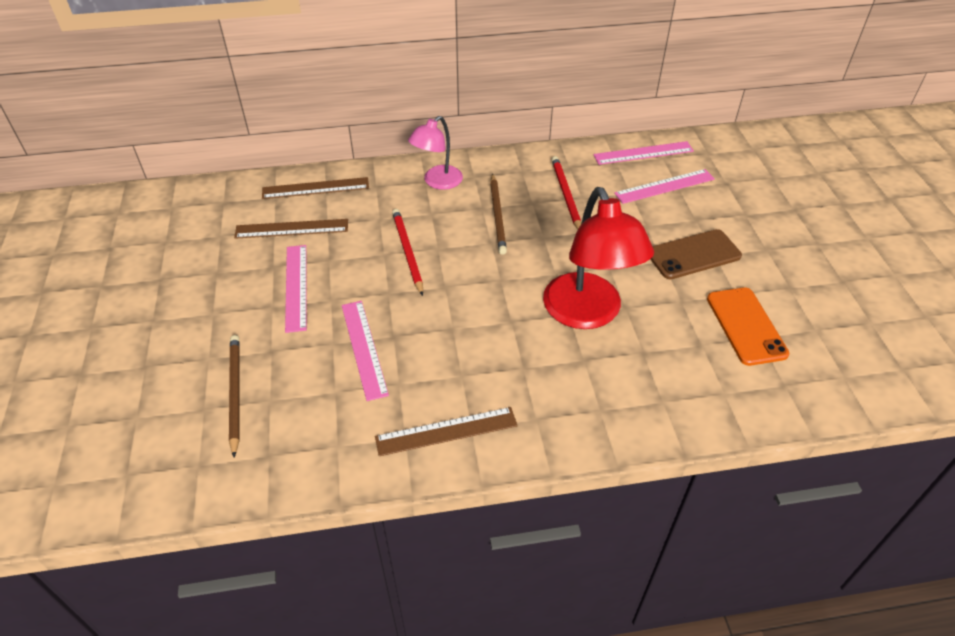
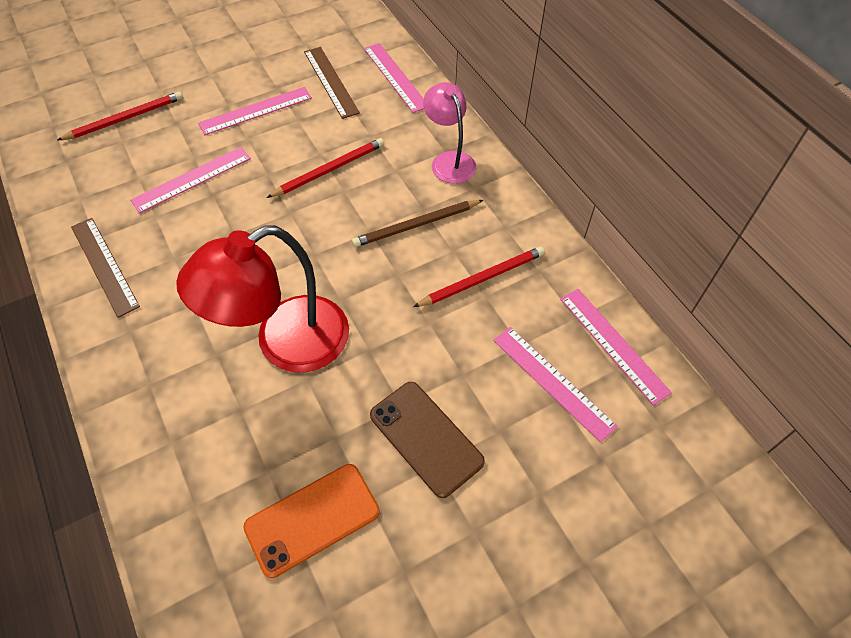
camera: 70 degrees right, 10 degrees up
brown pencil [229,335,240,457] -> red pencil [58,91,183,140]
brown ruler [262,177,369,199] -> pink ruler [364,43,424,113]
pink lamp [408,116,463,190] -> pink lamp turned 45 degrees clockwise [423,82,476,184]

